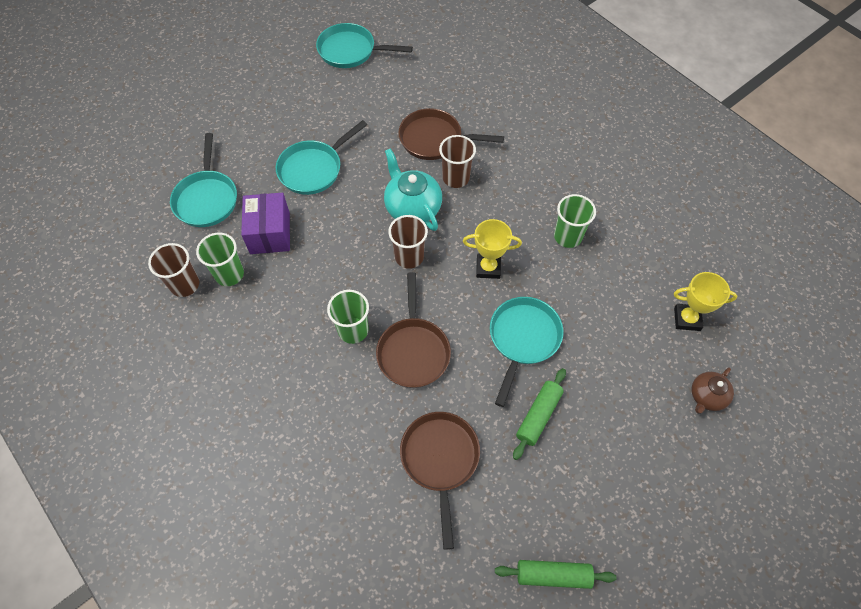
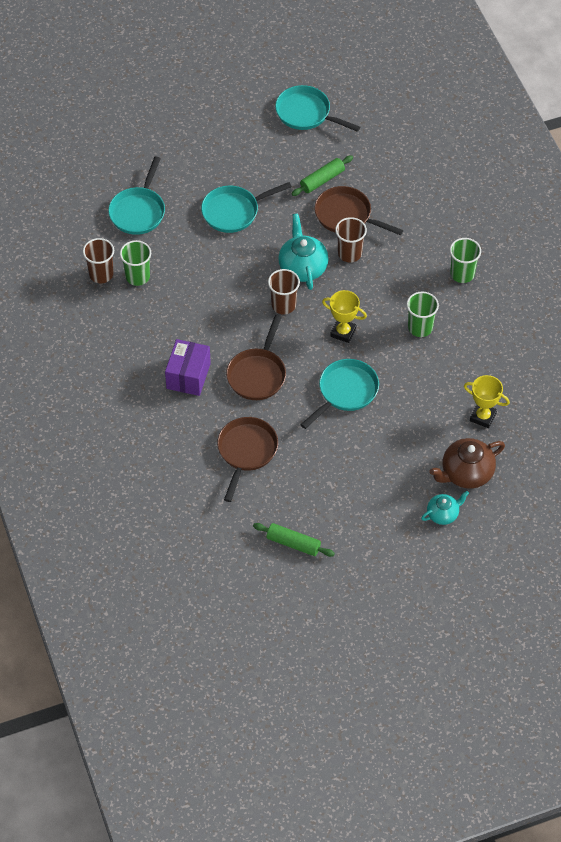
camera: 20 degrees right, 5 degrees down
purple box [241,193,290,254] -> purple box moved to [165,339,211,396]
green cup [327,290,369,344] -> green cup moved to [450,238,481,283]
green rolling pin [513,368,566,460] -> green rolling pin moved to [292,155,353,196]
brown teapot [692,367,734,414] -> brown teapot [429,438,505,489], size x1.67
none -> turquoise teapot [421,491,469,525]

